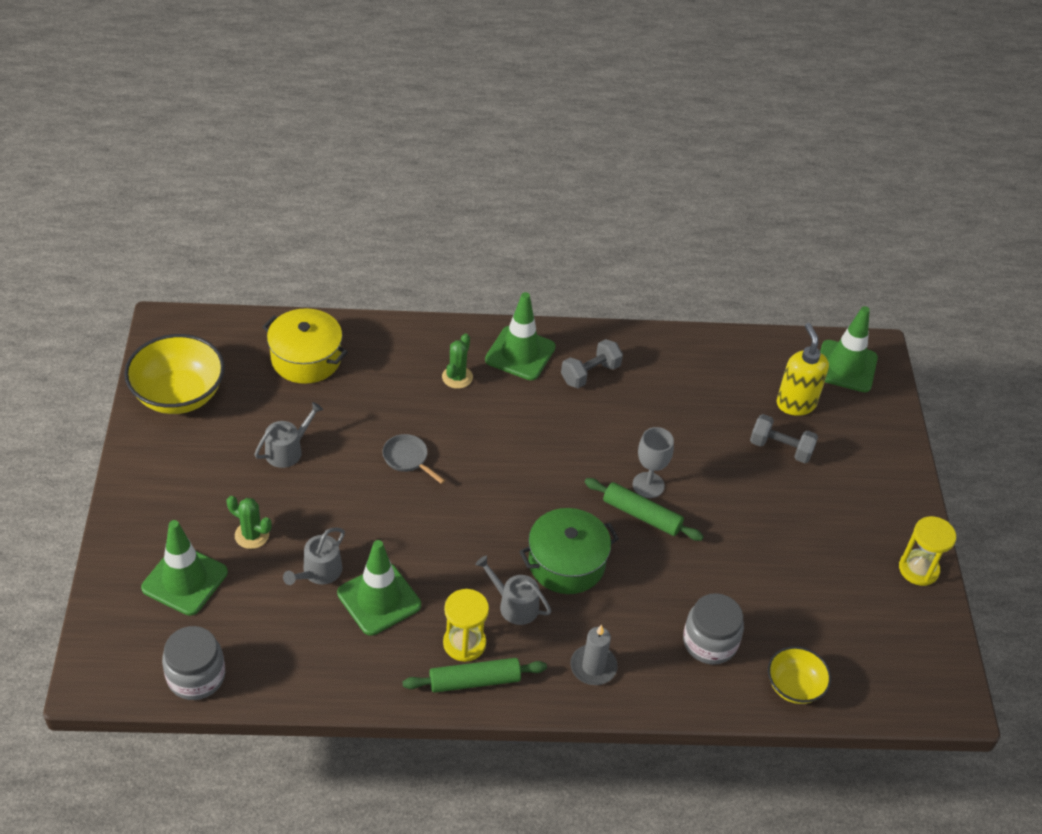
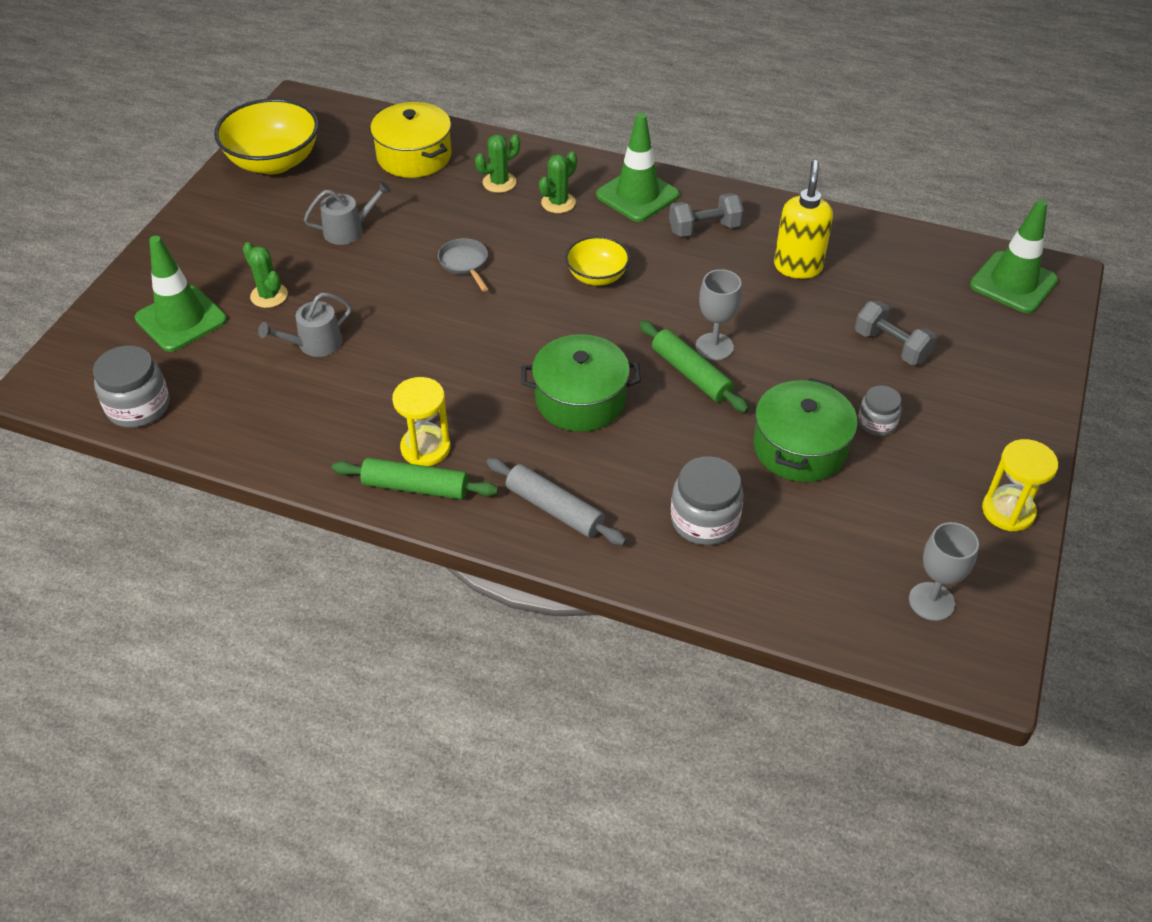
camera: 25 degrees right, 0 degrees up
green traffic cone [337,540,421,636] -> none
grey watering can [475,556,551,625] -> none
grey candle [570,625,618,685] -> grey rolling pin [486,458,627,546]
yellow bowl [768,646,831,704] -> yellow bowl moved to [565,236,630,286]
yellow soap dispenser [777,323,829,416] -> yellow soap dispenser moved to [774,160,833,279]
none -> green cactus [475,134,520,193]
none -> green pot [753,378,858,482]
none -> grey jar [858,386,902,436]
none -> grey goblet [909,522,979,621]

